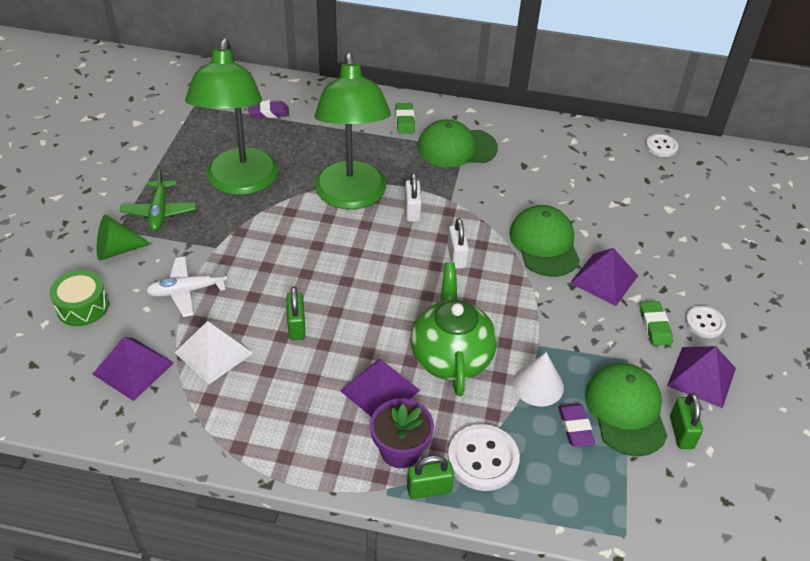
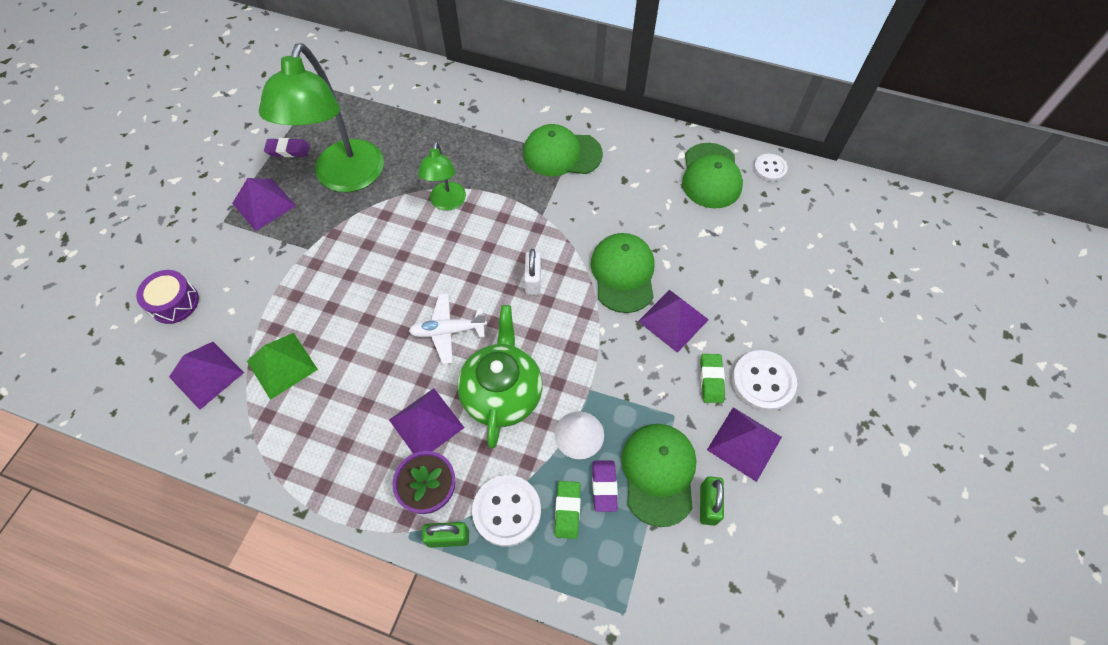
camera: 10 degrees right, 15 degrees up
green drum [50,270,109,326] -> purple drum [136,270,199,324]
green cone [97,215,151,261] -> none
green plane [120,168,196,231] -> purple pyramid [232,178,296,231]
white plane [146,256,227,317] -> white plane moved to [409,293,487,364]
white pyramid [175,321,253,385] -> green pyramid [247,333,318,400]
purple eraser [248,101,289,118] -> purple eraser moved to [264,138,310,157]
green padlock [286,287,306,340] -> none
green lamp [314,53,391,210] -> green lamp [418,141,466,211], size x0.52
green eraser [396,103,415,134] -> green eraser moved to [555,481,581,539]
white padlock [405,173,422,222] -> none
white button [686,306,726,338] -> white button [732,350,797,411], size x1.63
none -> green cap [682,143,743,209]

